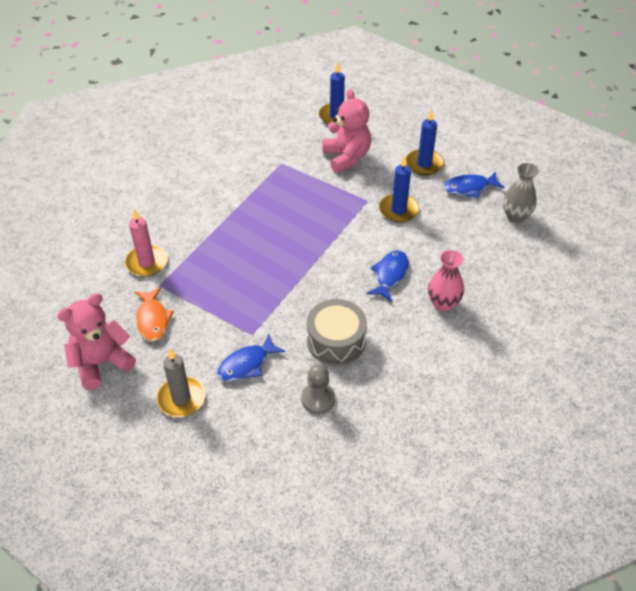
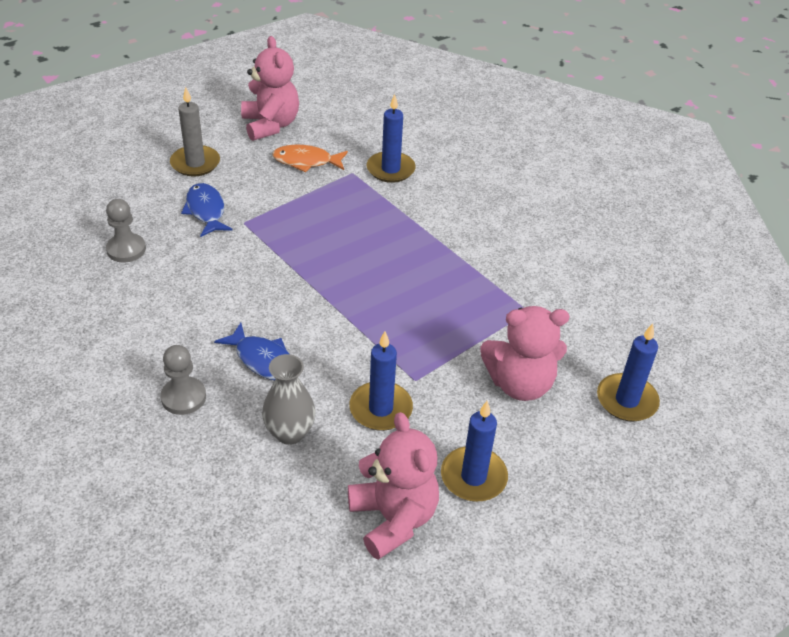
camera: 105 degrees right, 5 degrees down
pink candle [125,209,168,277] -> blue candle [367,94,416,183]
grey drum [307,299,367,366] -> none
pink vase [428,250,464,312] -> grey pawn [160,345,206,415]
blue fish [444,172,505,198] -> pink teddy bear [348,412,439,560]
grey vase [503,163,539,223] -> grey vase moved to [262,354,316,445]

